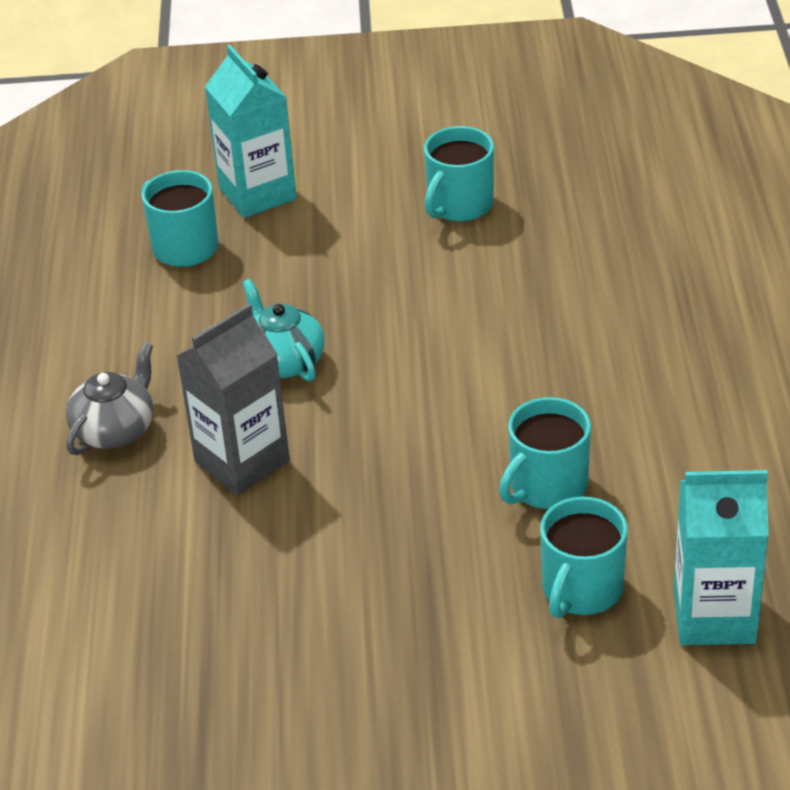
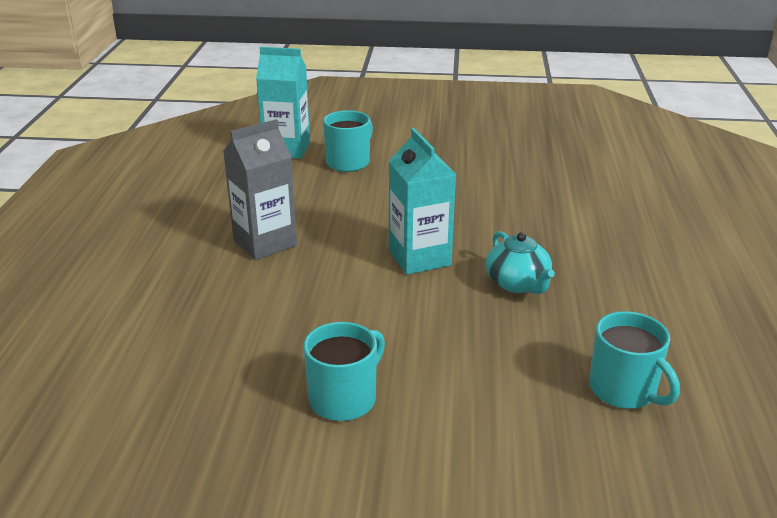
camera: 175 degrees left, 10 degrees down
grey teapot [66,342,153,455] -> none
grey carton [177,303,290,495] -> grey carton moved to [223,119,297,260]
turquoise carton [205,45,297,218] -> turquoise carton moved to [389,128,456,275]
turquoise mug [499,397,591,509] -> none

